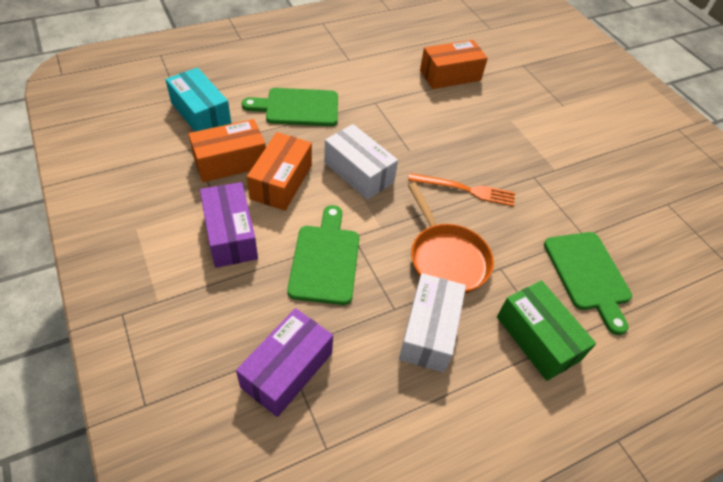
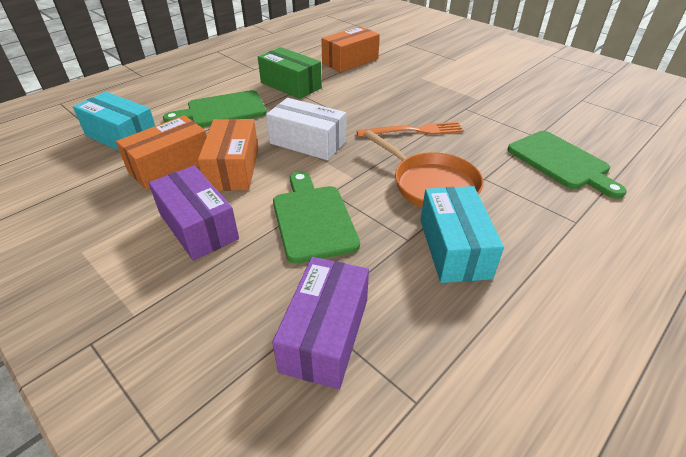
camera: 15 degrees left, 10 degrees down
white box [399,273,466,373] -> turquoise box [420,186,504,283]
green box [497,280,596,381] -> green box moved to [258,47,322,99]

